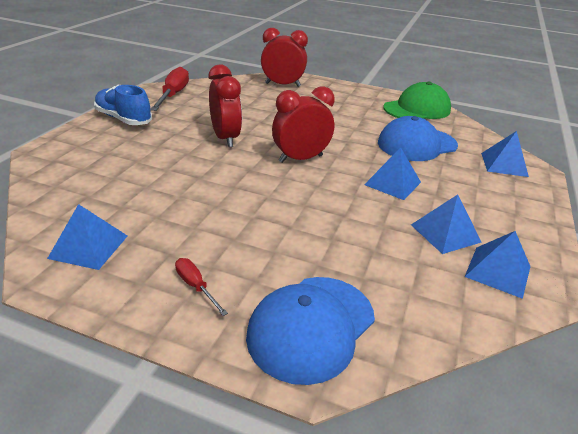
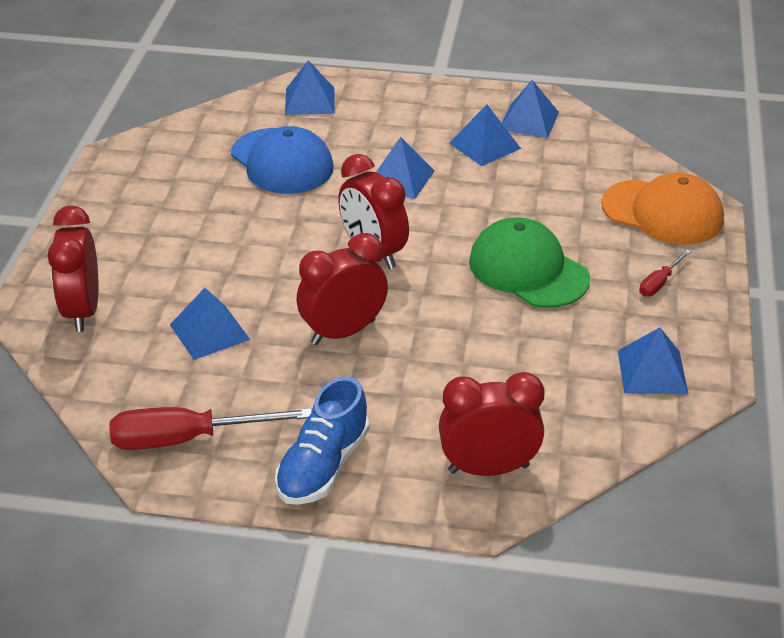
camera: 100 degrees left, 5 degrees up
blue cap [246,277,375,385] -> orange cap [601,173,724,245]
green cap [383,82,451,119] -> green cap moved to [469,217,590,308]
none -> blue pyramid [170,288,250,360]
none -> red clock [439,372,544,476]

